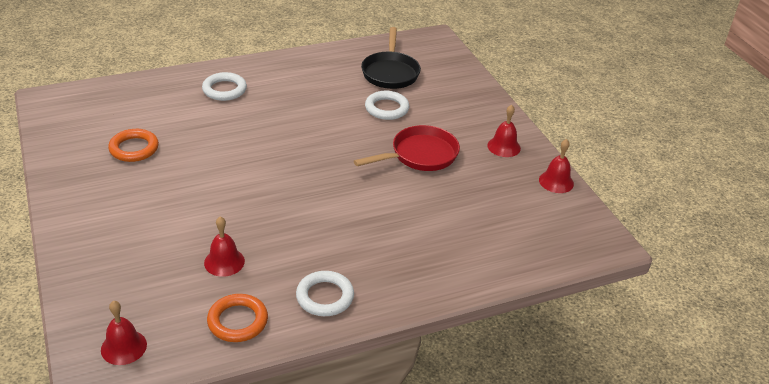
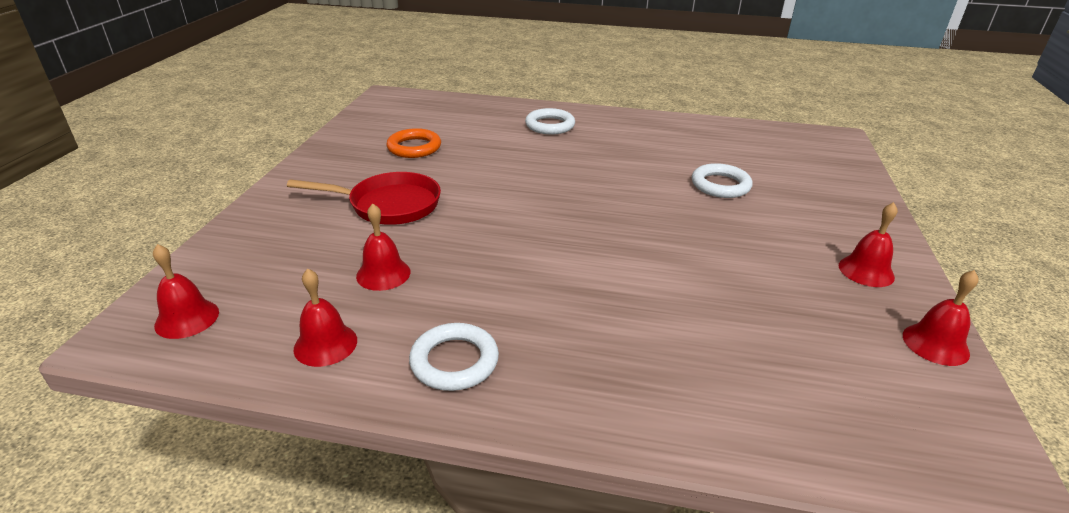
camera: 35 degrees right, 5 degrees down
orange ring [207,294,268,342] -> red bell [294,269,357,367]
red pan [354,125,460,171] -> red pan moved to [287,172,441,225]
black pan [361,27,421,89] -> none

